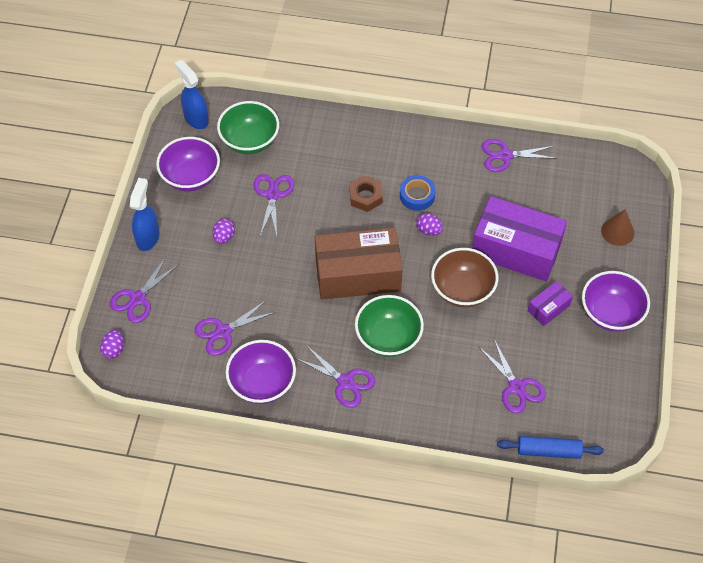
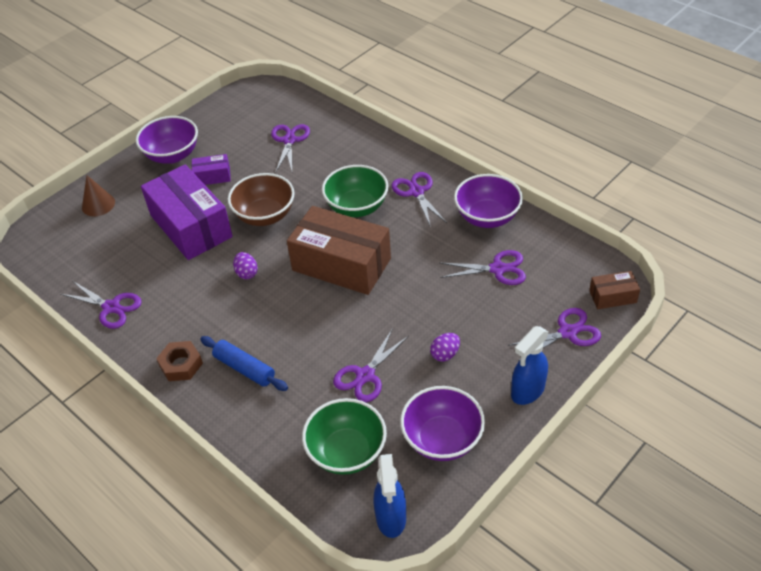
camera: 145 degrees left, 10 degrees down
purple egg [100,330,124,359] -> brown box [589,271,640,309]
brown nut [349,176,383,212] -> brown nut moved to [156,341,203,381]
blue tape [400,175,436,211] -> none
blue rolling pin [497,436,604,459] -> blue rolling pin moved to [200,336,288,391]

